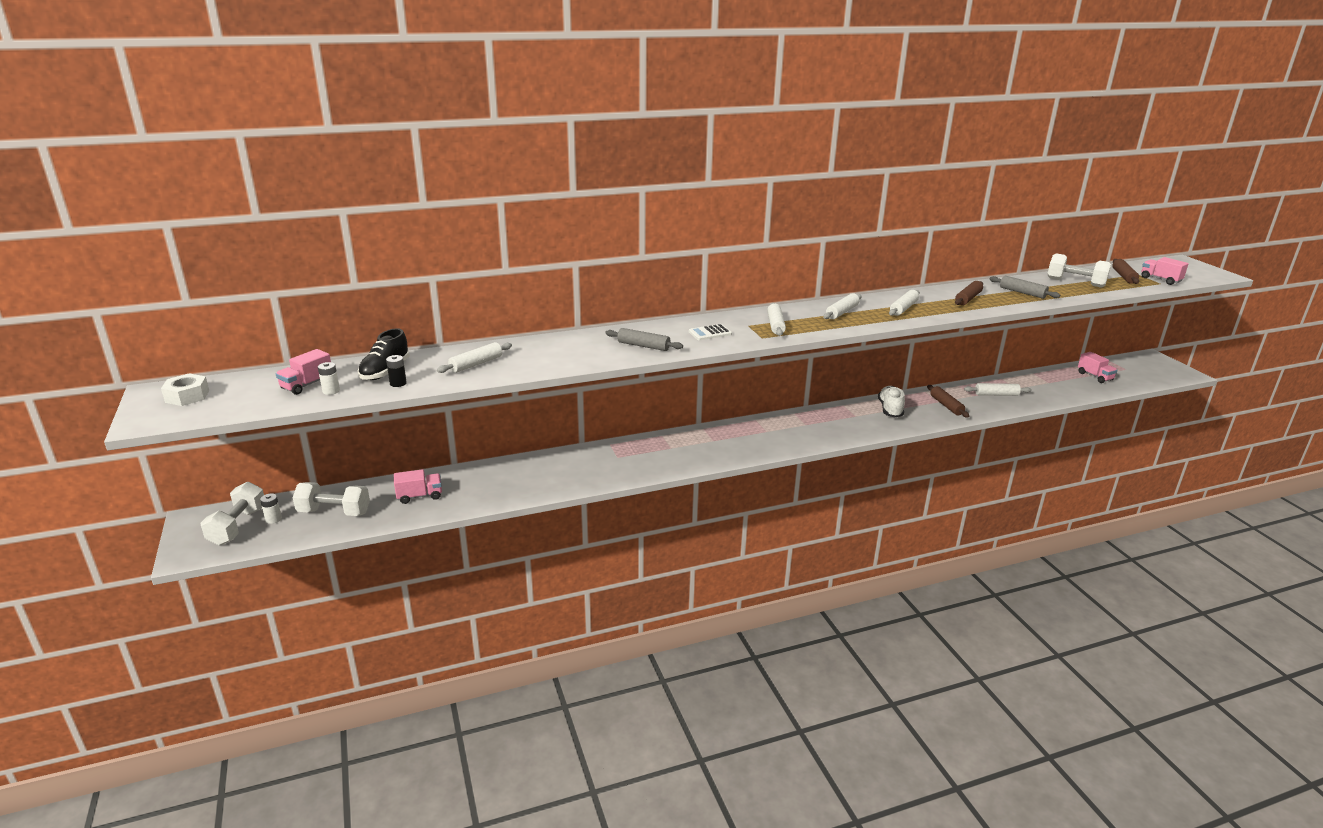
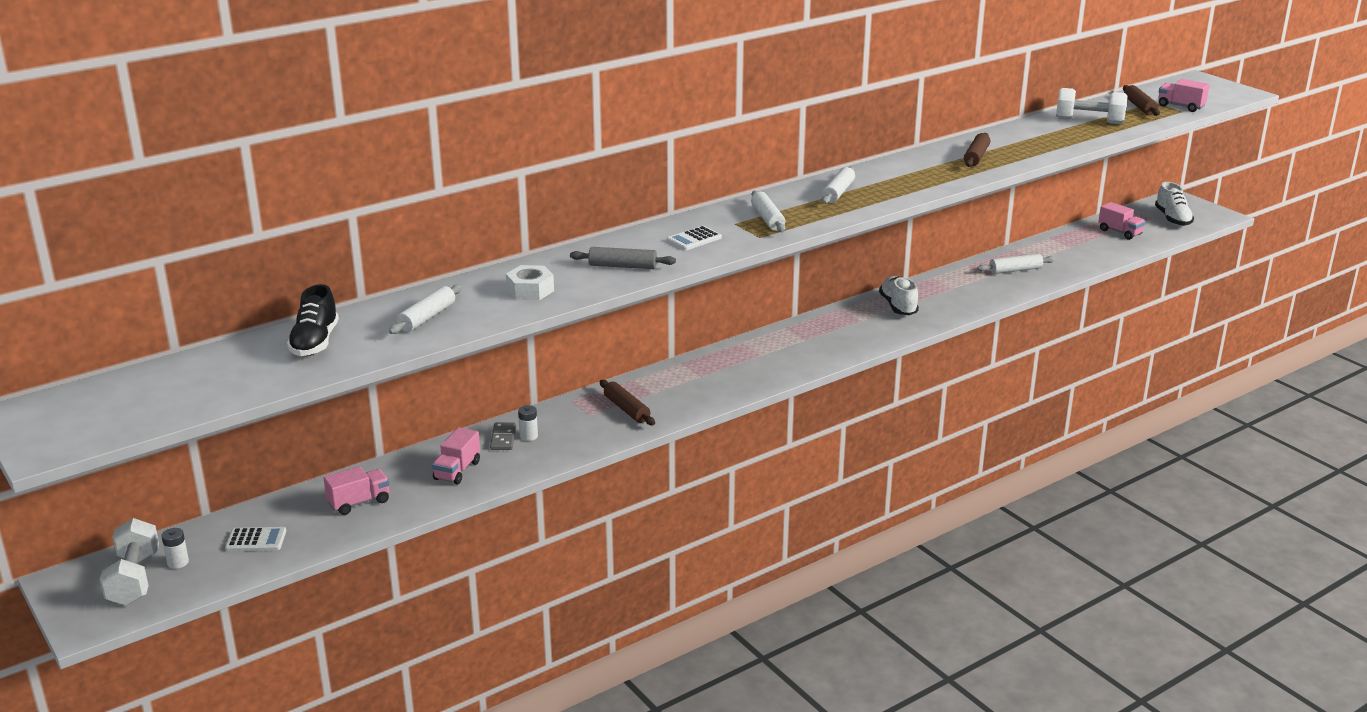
camera: 15 degrees left, 0 degrees up
white nut [161,373,209,406] -> white nut moved to [506,265,554,300]
pink truck [276,349,331,395] -> pink truck moved to [432,427,480,484]
white dumbbell [292,482,370,516] -> white calculator [225,527,286,551]
white battery [318,362,340,395] -> white battery moved to [518,405,538,441]
black battery [386,355,407,387] -> none
white rolling pin [889,290,920,316] -> none
brown rolling pin [927,385,969,418] -> brown rolling pin moved to [600,380,655,425]
grey rolling pin [989,276,1060,299] -> none
none -> grey domino [490,422,516,450]
none -> white shoe [1155,182,1194,226]

